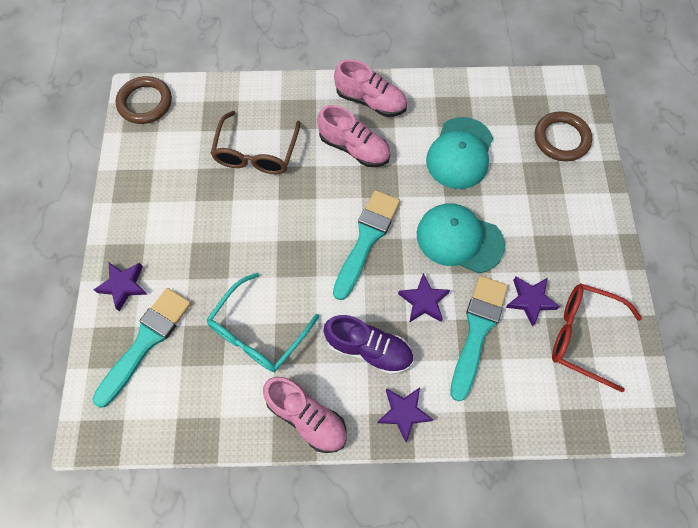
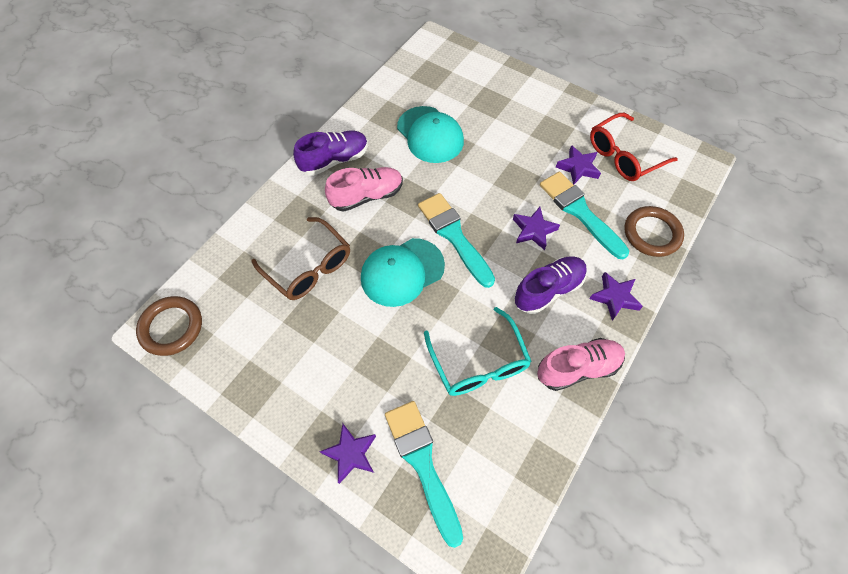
camera: 55 degrees left, 5 degrees down
pink shoe [334,59,407,117] -> purple shoe [293,130,368,176]
turquoise cap [417,203,505,273] -> turquoise cap moved to [361,238,445,307]
brown ring [535,111,592,162] -> brown ring moved to [624,206,684,257]

